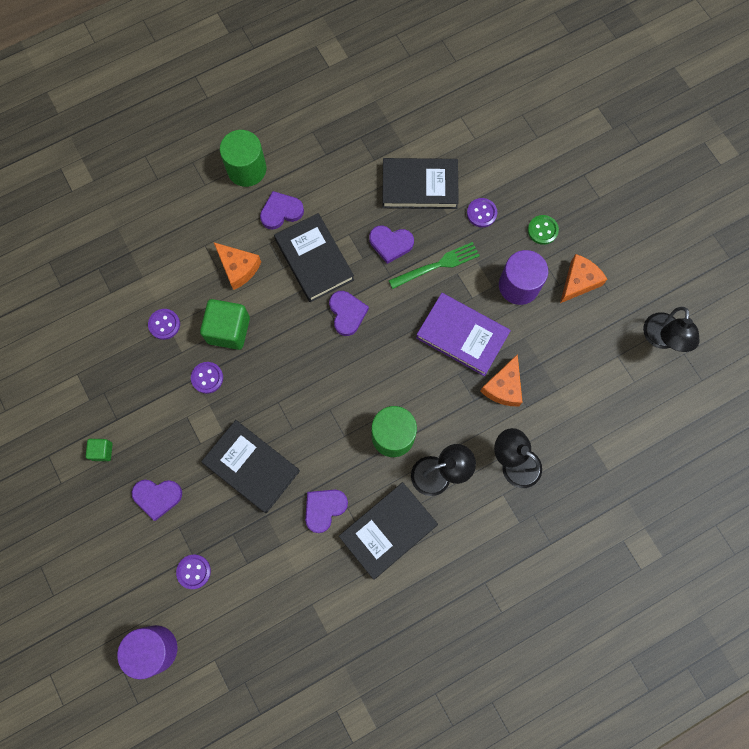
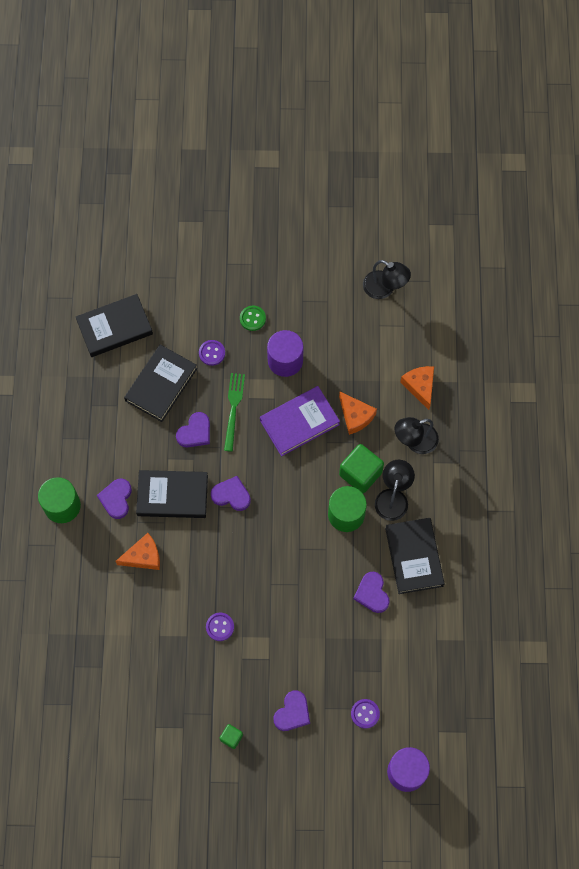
camera: 60 degrees left, 5 degrees down
purple button [148,309,180,340] -> none
green cube [200,299,250,350] -> green cube moved to [339,444,384,493]
black book [201,420,300,513] -> black book moved to [76,294,153,357]
orange cheese [560,254,607,303] -> orange cheese moved to [400,366,434,410]

